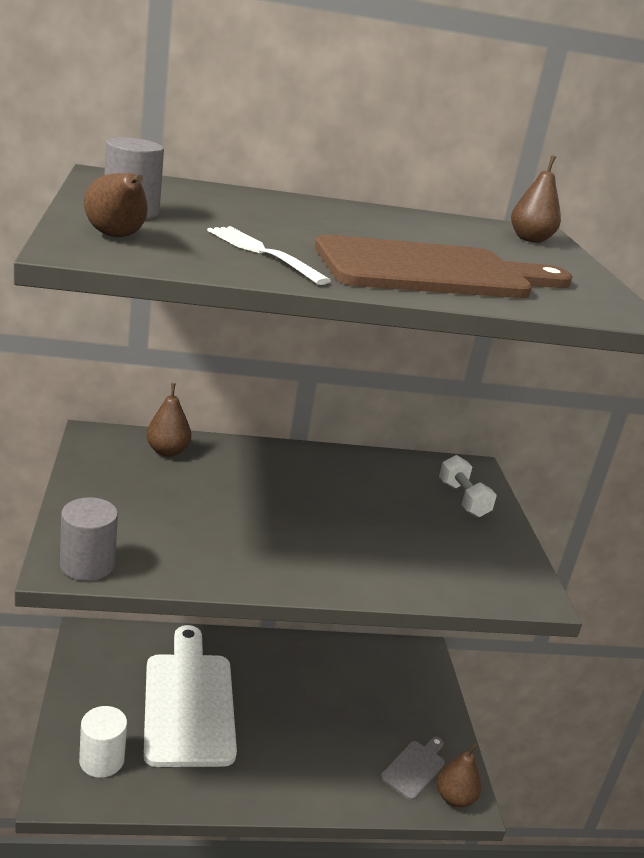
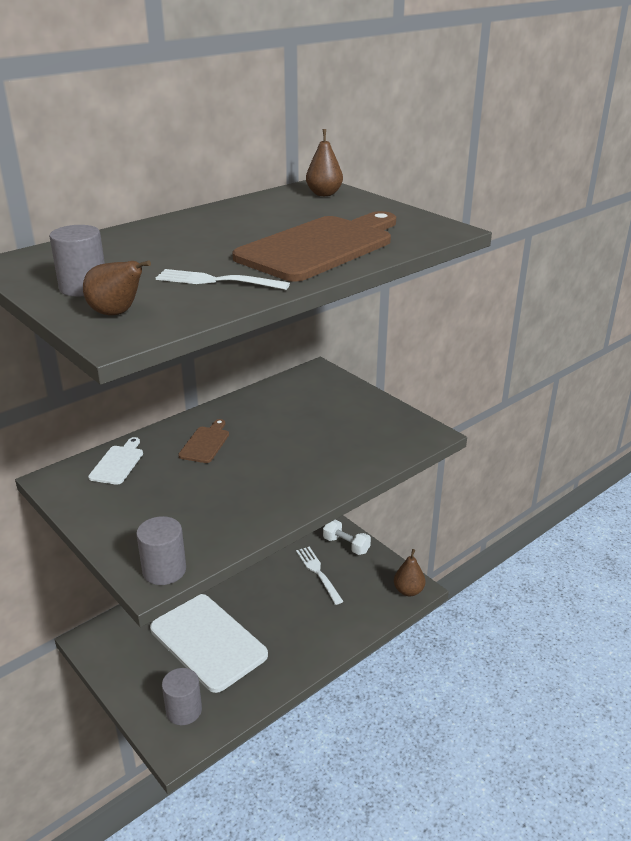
camera: 30 degrees left, 5 degrees up
white cylinder [79,706,127,778] -> grey cylinder [162,668,202,725]
brown pear [146,383,191,457] -> white cutting board [88,437,143,485]
grey cutting board [380,737,445,800] -> none
white dumbbell [439,455,497,517] -> white dumbbell moved to [323,520,371,555]
none -> brown cutting board [178,419,229,463]
none -> white fork [296,547,343,605]

